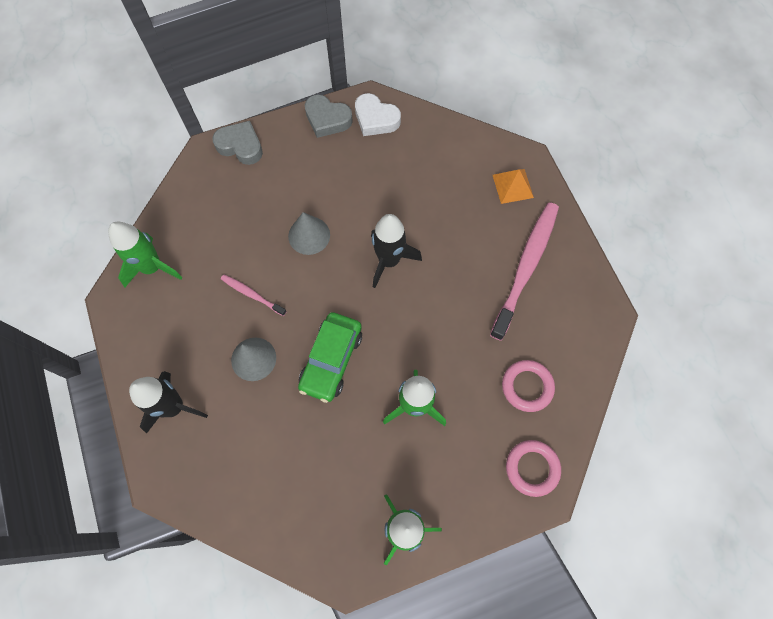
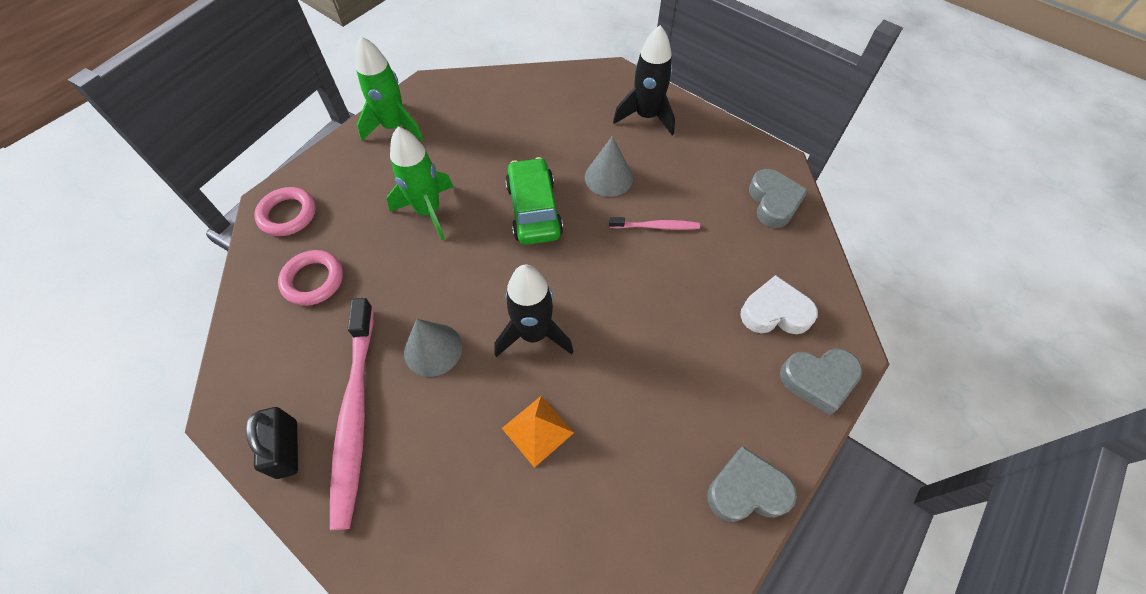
camera: 150 degrees right, 10 degrees down
green rocket [108,222,182,288] -> grey heart [749,169,808,228]
grey cone [288,212,330,255] -> grey cone moved to [404,319,462,377]
white heart [355,93,401,136] -> white heart moved to [740,275,818,334]
orange pyramid [493,169,534,204] -> orange pyramid moved to [502,396,574,468]
none -> black padlock [246,407,298,479]

